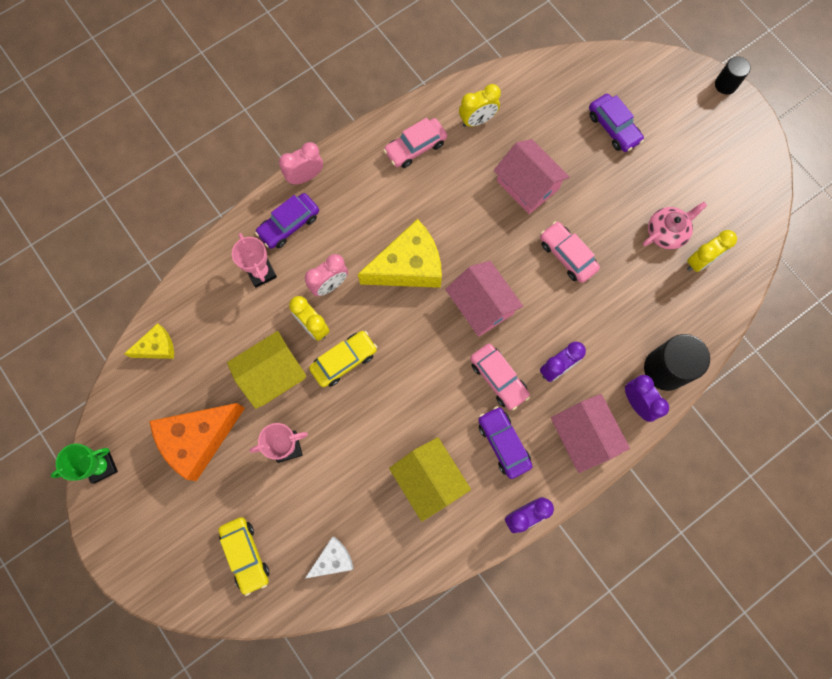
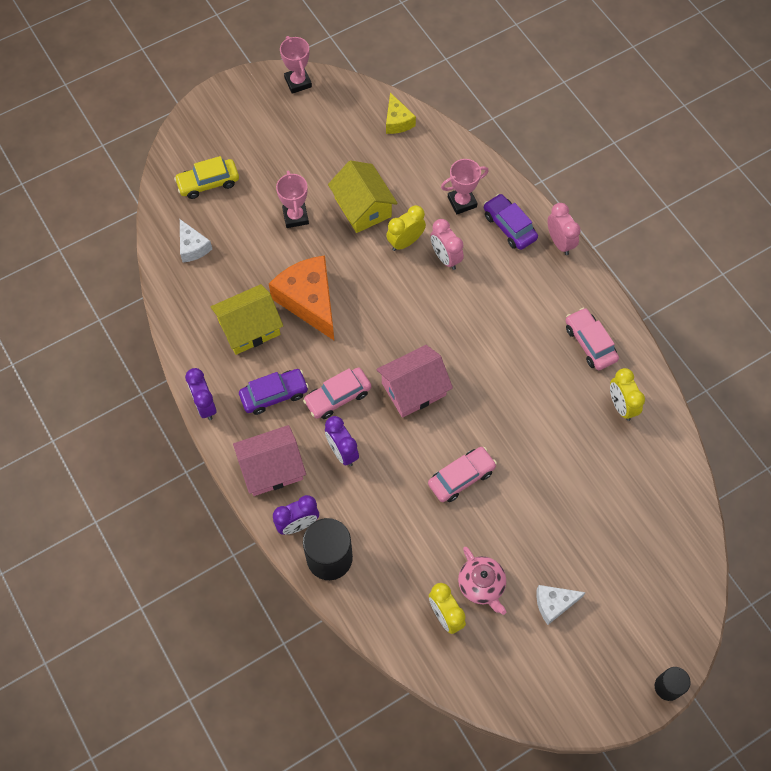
camera: 95 degrees right, 10 degrees down
green trophy [51,444,118,484] -> pink trophy [280,36,312,94]
orange cheese [149,403,245,481] -> orange cheese moved to [269,255,334,340]
yellow car [309,331,377,387] -> none
yellow cheese [358,219,442,288] -> none
pink house [494,139,570,214] -> none
purple car [589,94,644,152] -> none
none -> white cheese [536,585,586,625]

